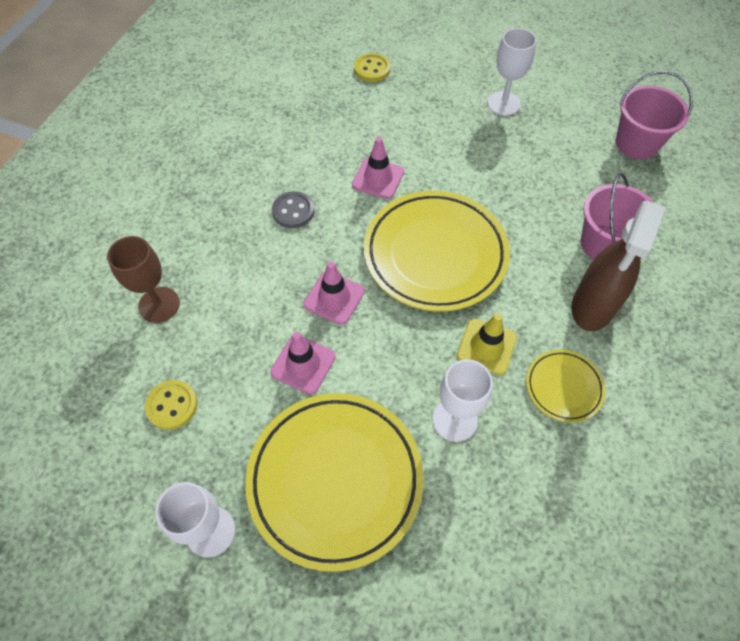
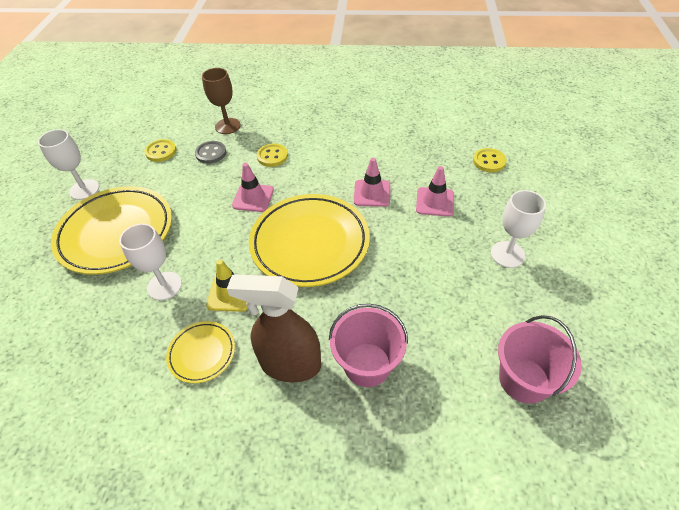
camera: 75 degrees right, 10 degrees down
pink traffic cone [270,332,336,394] -> pink traffic cone moved to [416,166,454,217]
grey button [272,191,315,228] -> grey button moved to [195,141,226,164]
none -> yellow button [257,143,288,167]

